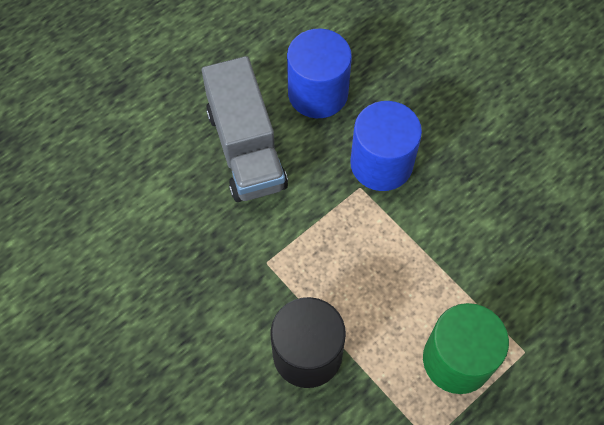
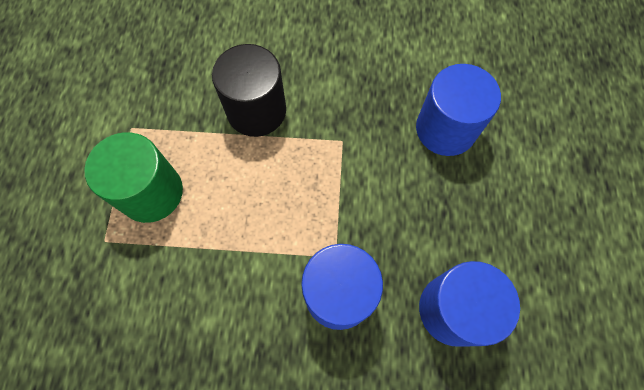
camera: 135 degrees right, 5 degrees up
grey truck [202,56,288,202] -> none
none -> blue cylinder [416,64,501,156]

